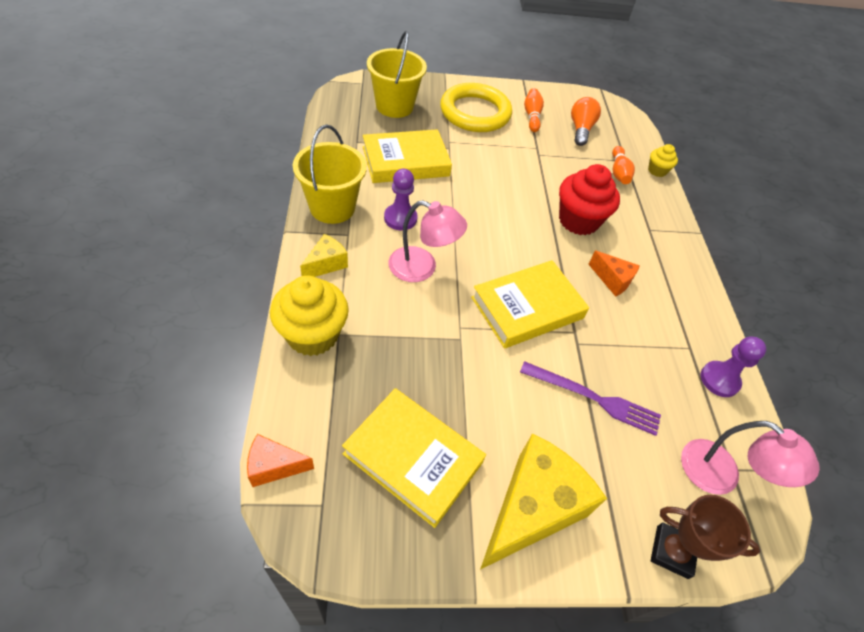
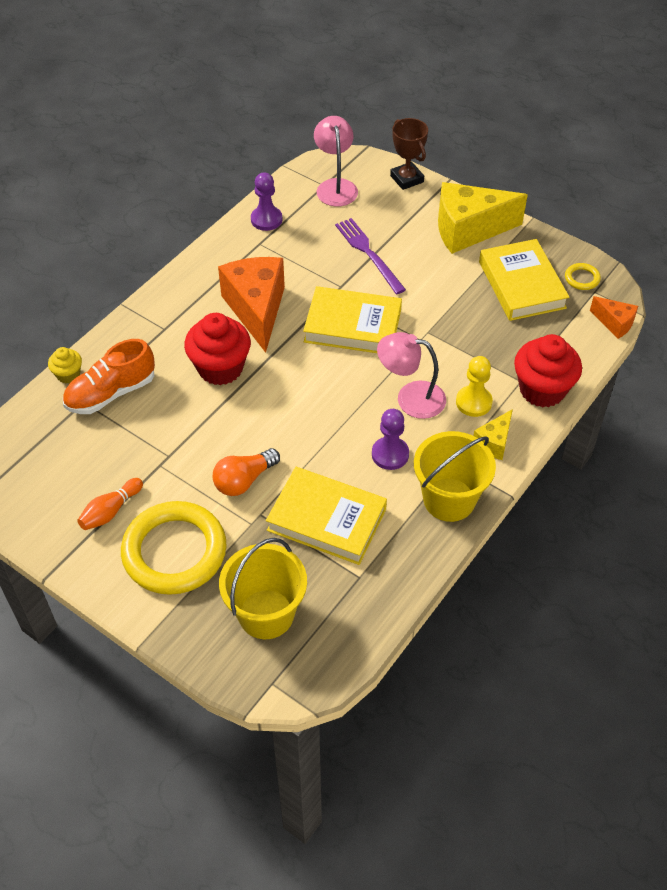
camera: 135 degrees left, 0 degrees up
yellow cupcake [270,275,349,356] -> red cupcake [514,334,582,407]
yellow cheese [300,234,348,277] -> yellow cheese turned 45 degrees counterclockwise [473,409,513,460]
pink lamp [389,200,467,282] -> pink lamp turned 45 degrees counterclockwise [377,332,446,419]
orange light bulb [571,97,601,146] -> orange light bulb moved to [212,448,280,496]
orange cheese [588,251,640,297] -> orange cheese [218,257,285,353], size x2.03
orange bowling pin [612,146,635,184] -> orange shoe [63,339,155,414]
none -> yellow pawn [456,356,493,417]
none -> yellow ring [565,263,601,290]

